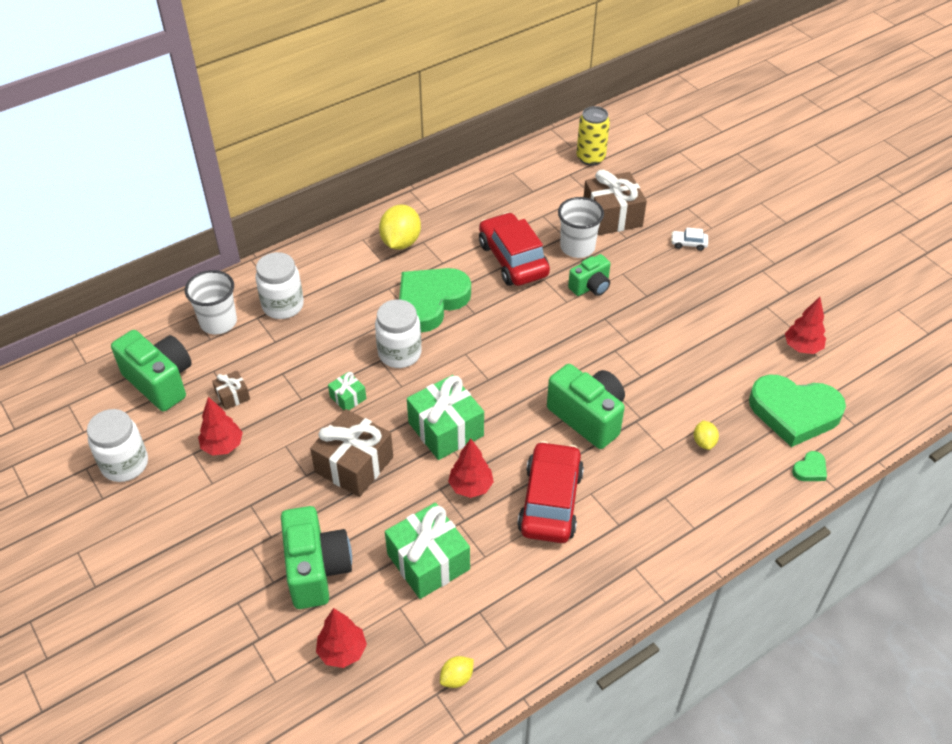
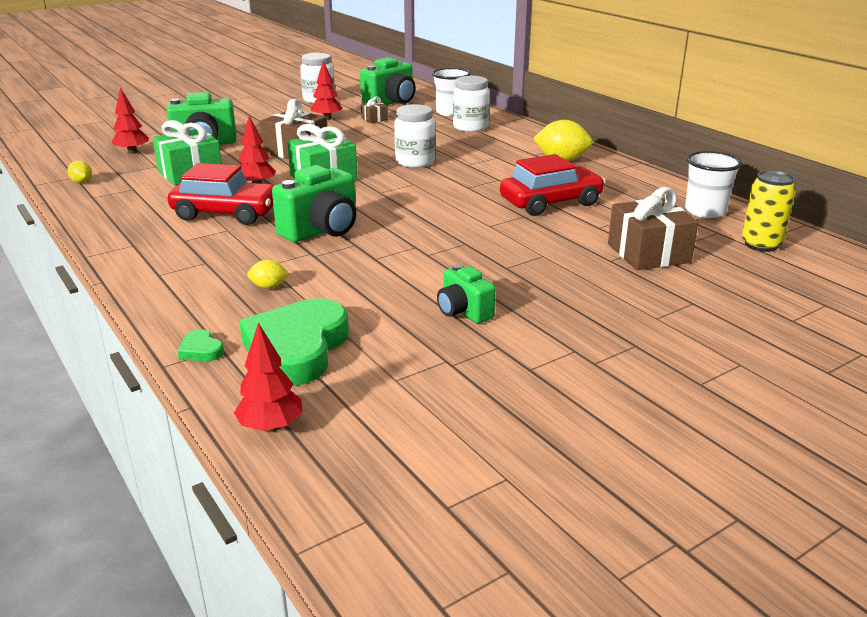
camera: 90 degrees right, 20 degrees down
green gift [328,372,366,410] -> none
green heart [399,268,471,333] -> none
white cup [558,197,604,258] -> white cup moved to [685,151,742,218]
green camera [568,254,611,296] -> green camera moved to [437,264,495,324]
white car [671,228,708,251] -> none
red tree [785,297,826,354] -> red tree moved to [234,322,303,432]

